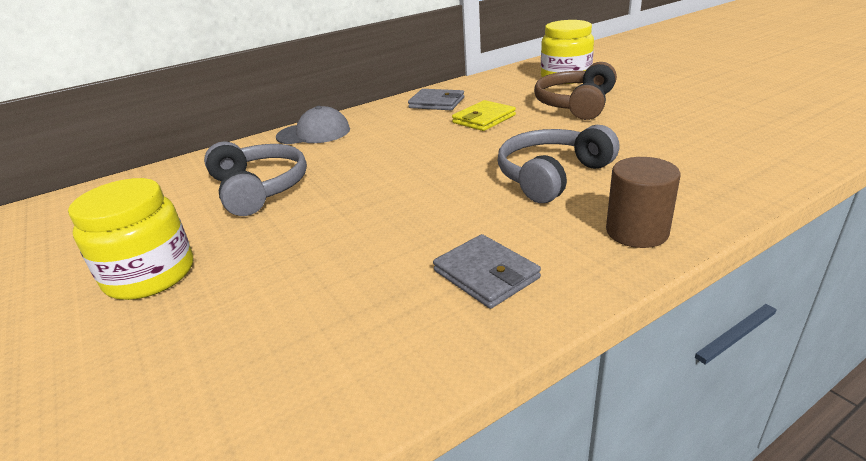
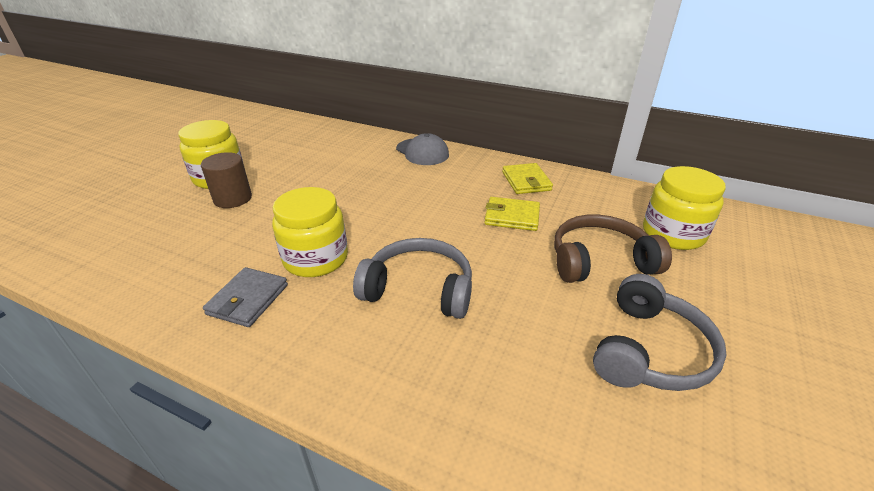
camera: 55 degrees right, 5 degrees up
grey headphones [204,141,307,216] -> grey headphones moved to [593,274,727,391]
grey wallet [408,89,464,110] -> yellow wallet [502,163,553,194]
brown cylinder [606,157,681,248] -> brown cylinder moved to [201,152,252,208]
none -> yellow jar [272,187,348,277]

